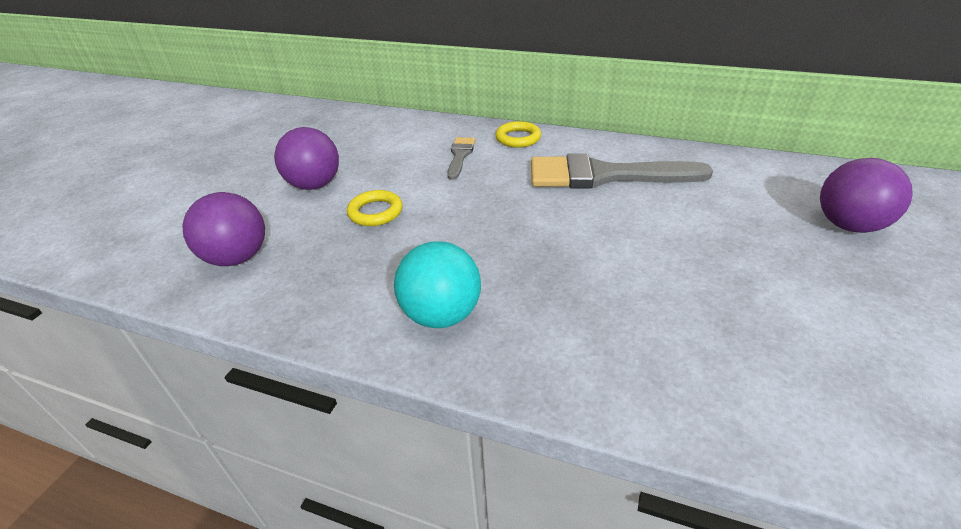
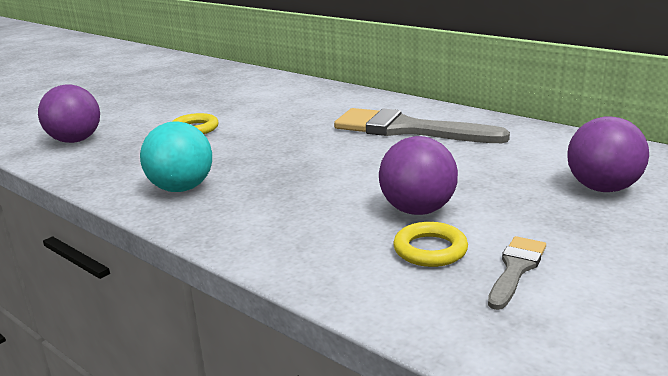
camera: 20 degrees right, 15 degrees down
purple ball [274,127,339,190] -> purple ball moved to [379,136,458,215]
grey brush [447,137,475,180] -> grey brush moved to [488,236,546,310]
yellow ring [496,121,541,148] -> yellow ring moved to [393,222,468,267]

